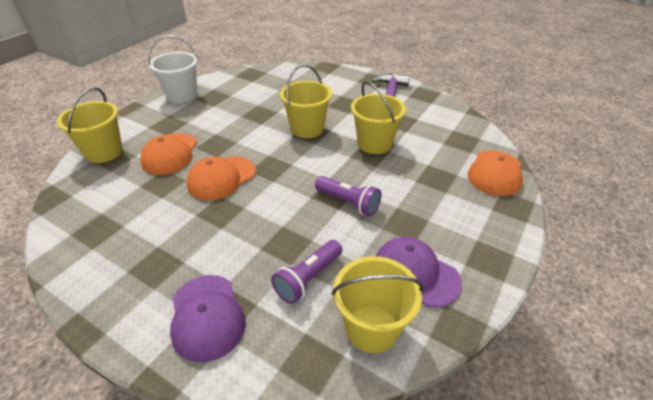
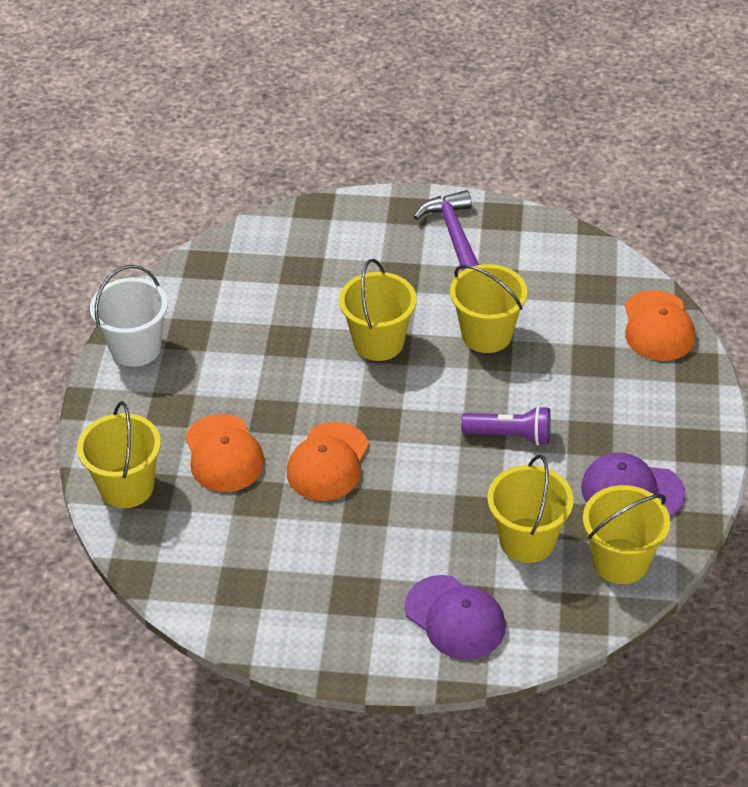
camera: 25 degrees left, 5 degrees up
purple flashlight [271,240,342,304] -> yellow bucket [487,455,574,563]

